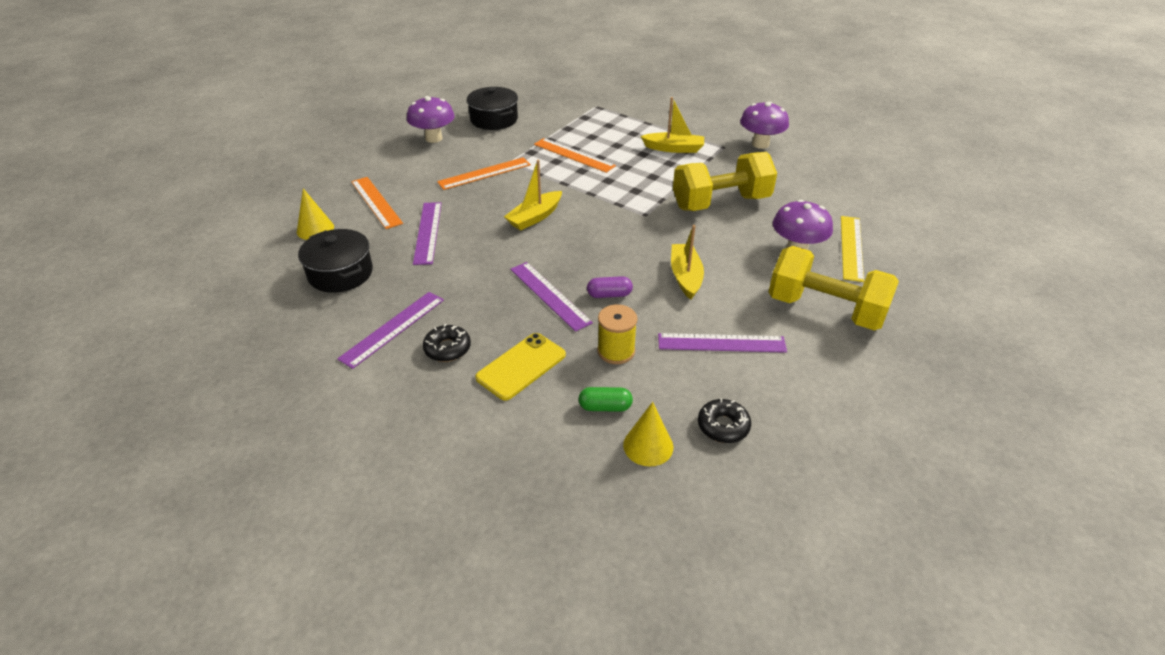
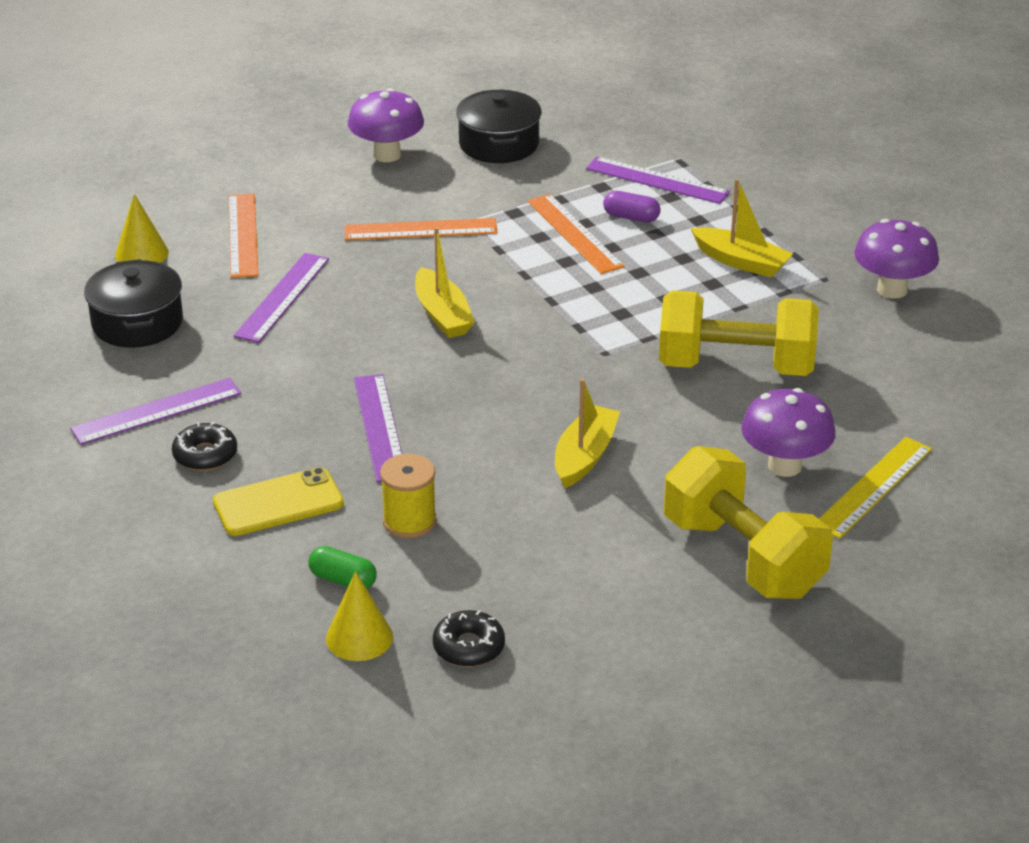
camera: 25 degrees right, 5 degrees down
yellow boat [504,160,562,230] -> yellow boat turned 90 degrees counterclockwise [415,227,475,338]
purple capsule [587,276,633,298] -> purple capsule moved to [603,191,661,222]
purple ruler [658,333,787,353] -> purple ruler moved to [586,157,730,204]

